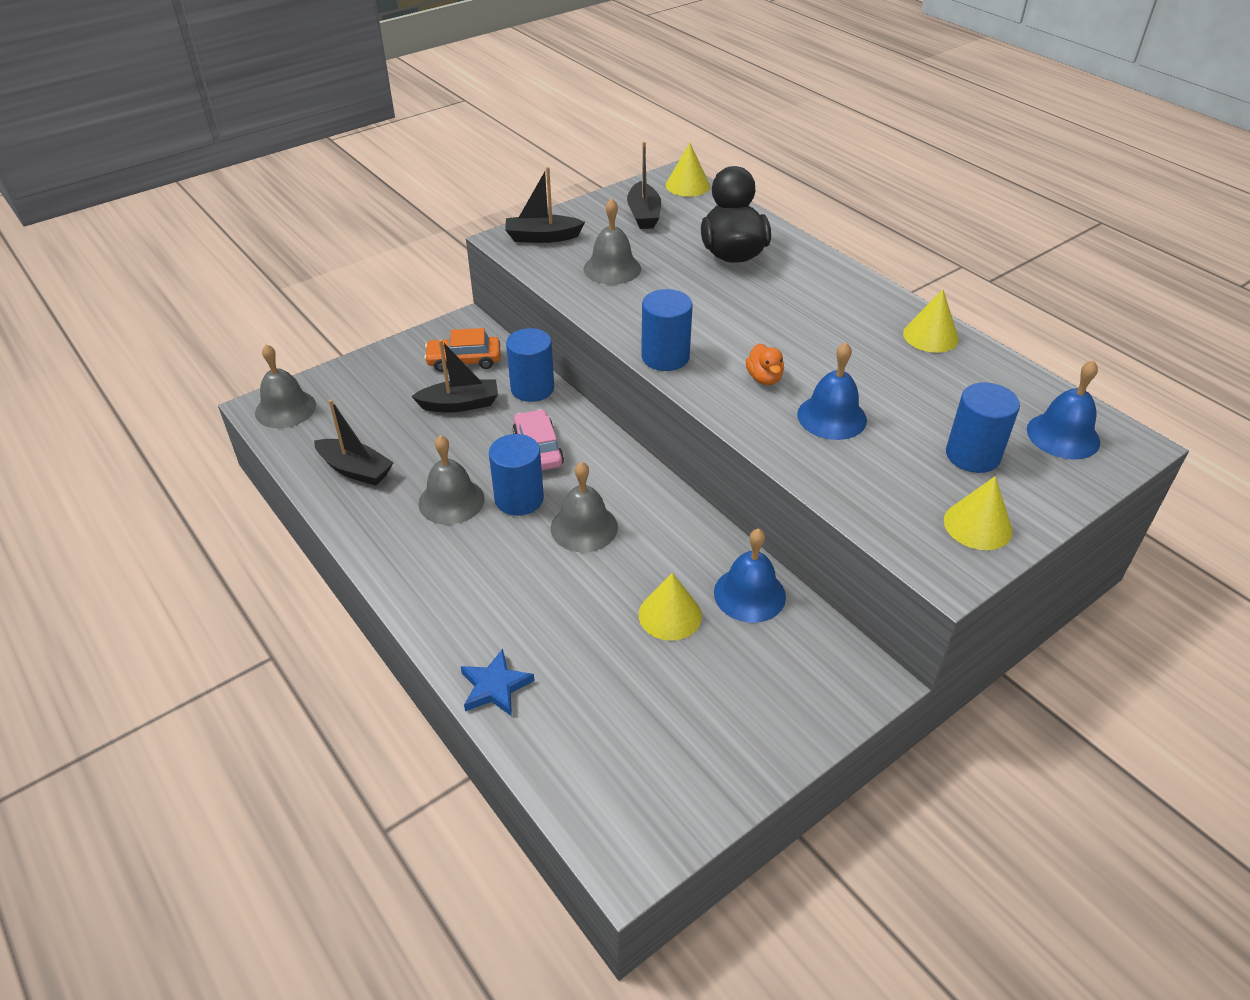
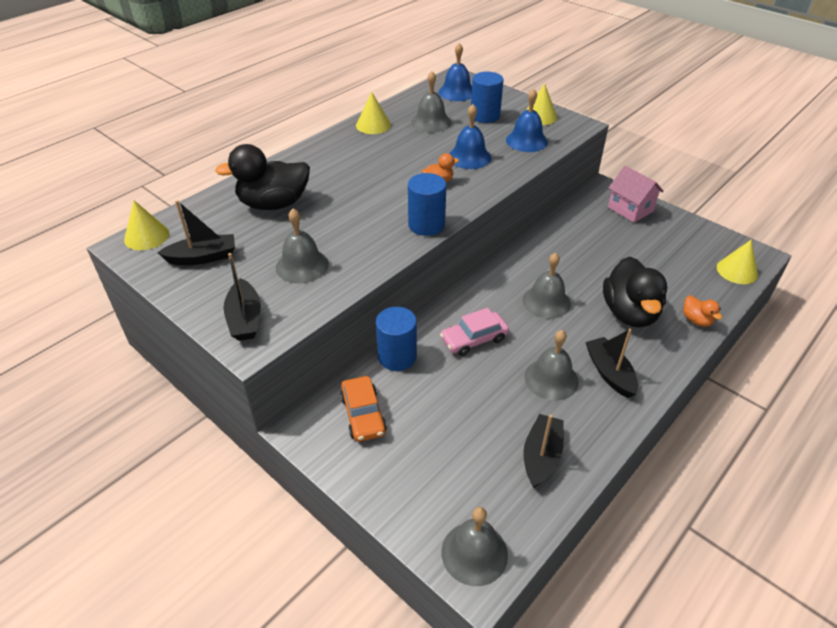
camera: 100 degrees left, 0 degrees up
black boat [411,339,498,412] -> black boat moved to [585,329,638,398]
blue star [460,649,535,716] -> orange duck [683,295,722,327]
blue cylinder [489,434,544,516] -> none
yellow cone [639,573,702,641] -> yellow cone moved to [717,240,758,284]
blue bell [714,528,786,623] -> blue bell moved to [506,88,548,152]
none -> grey bell [411,71,451,133]
none -> black duck [603,257,667,328]
none -> pink house [608,166,664,223]

